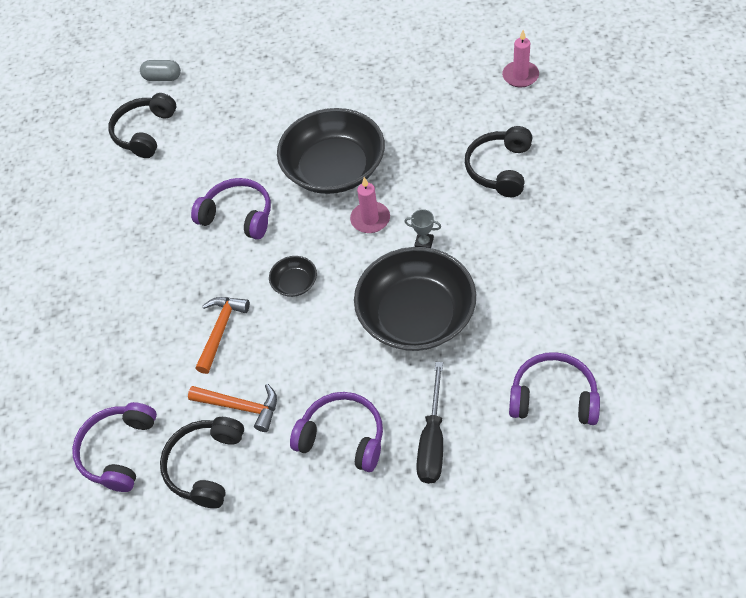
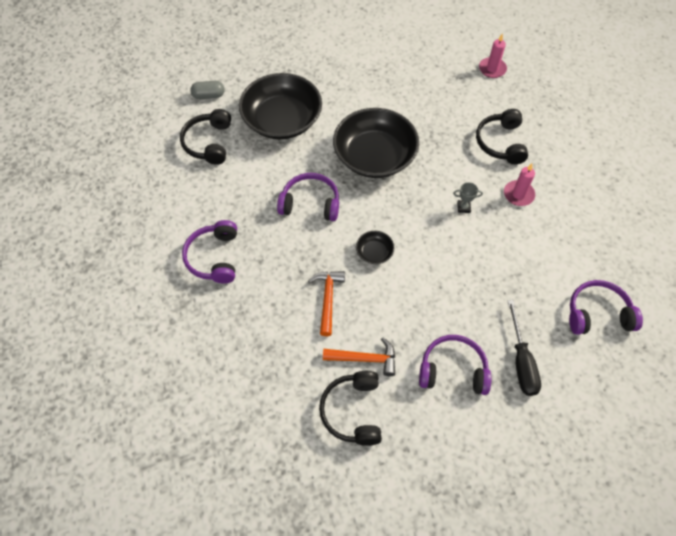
camera: 20 degrees left, 5 degrees up
purple headphones [72,402,157,492] -> purple headphones moved to [182,220,237,284]
pink candle [350,177,390,233] -> pink candle moved to [504,163,535,206]
black bowl [354,247,476,351] -> black bowl moved to [239,73,322,139]

